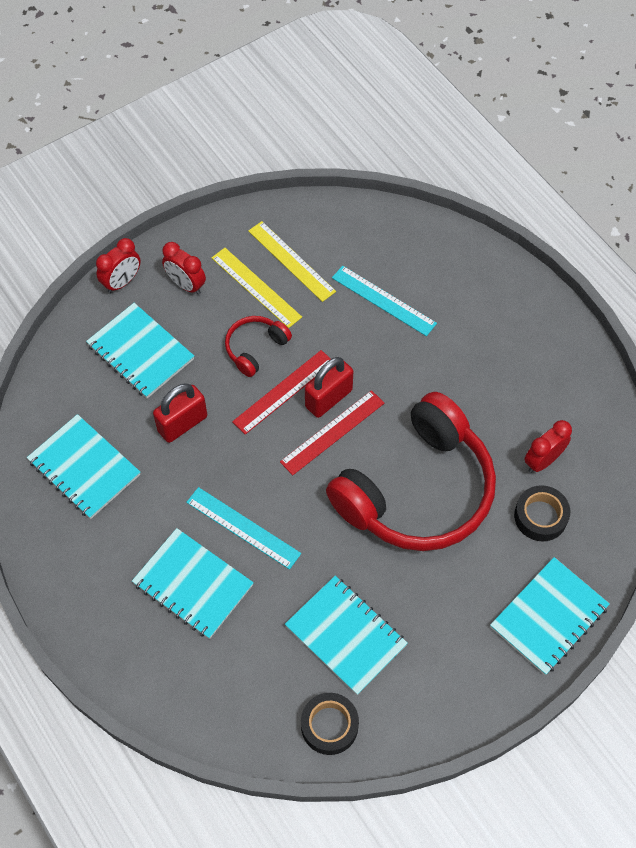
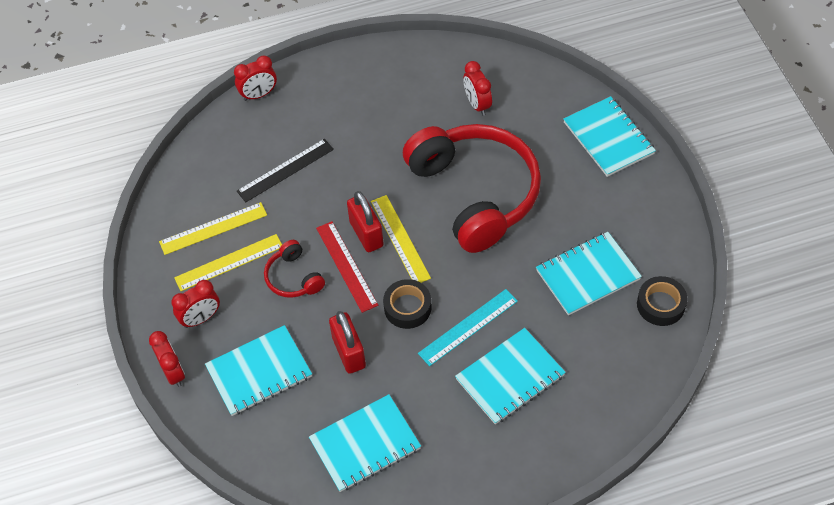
camera: 70 degrees left, 5 degrees down
red ruler [280,390,384,475] -> yellow ruler [371,195,431,283]
turquoise ruler [332,266,437,336] -> black ruler [237,139,334,202]
black tape [514,485,570,542] -> black tape moved to [383,279,431,329]
none -> red clock [234,55,277,101]

